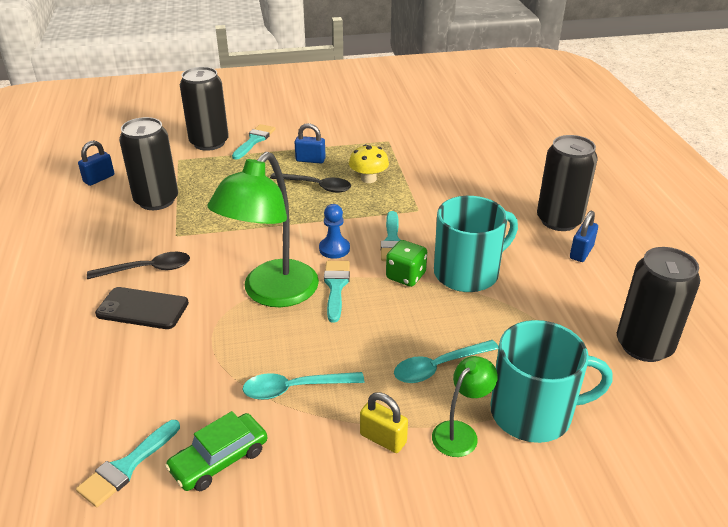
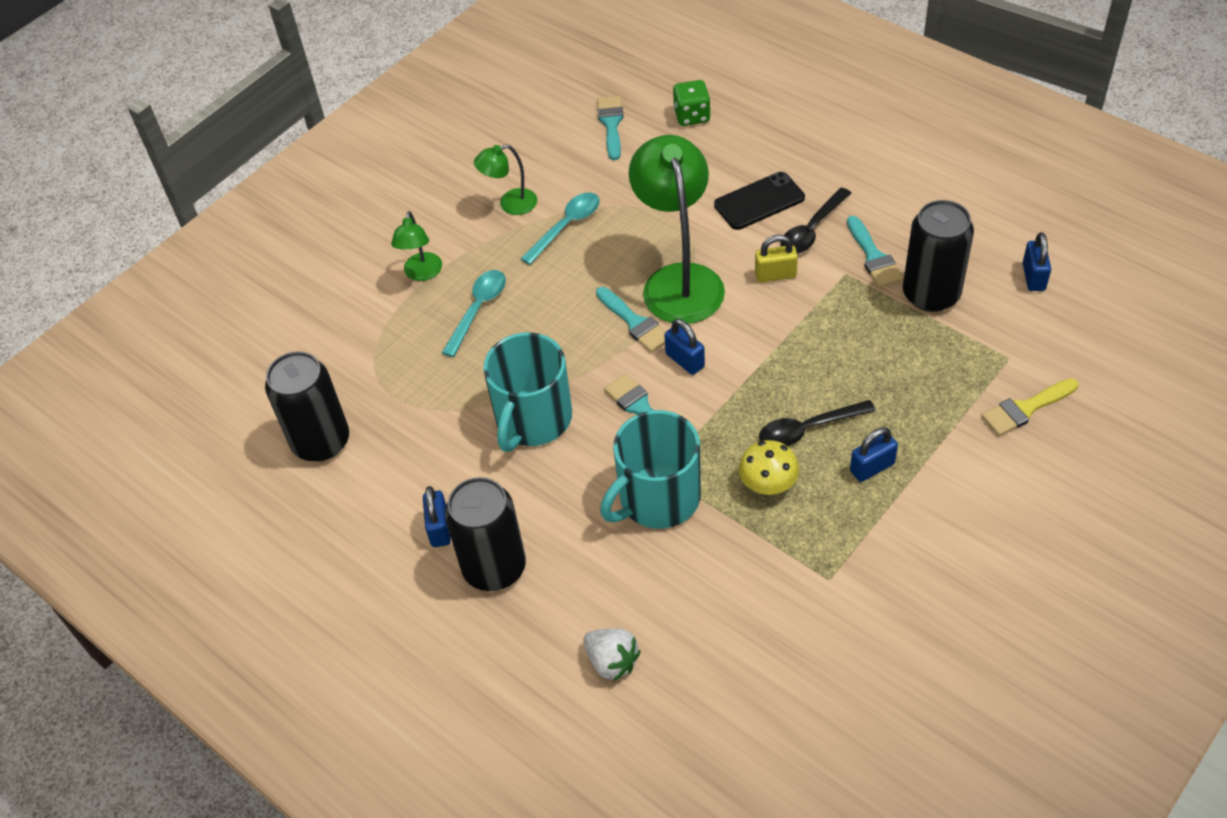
camera: 145 degrees right, 15 degrees up
green car [165,411,267,491] -> none
black can [180,67,229,151] -> yellow brush [981,378,1079,436]
turquoise brush [232,124,275,159] -> turquoise brush moved to [847,216,903,287]
blue pawn [319,204,350,259] -> blue padlock [664,319,705,375]
yellow padlock [360,392,408,453] -> yellow padlock moved to [755,235,798,282]
green dice [386,240,427,287] -> green dice moved to [673,80,711,126]
turquoise mug [491,320,612,443] -> turquoise mug moved to [600,410,701,529]
none -> green lamp [474,144,537,215]
none -> white strawberry [583,628,641,682]

